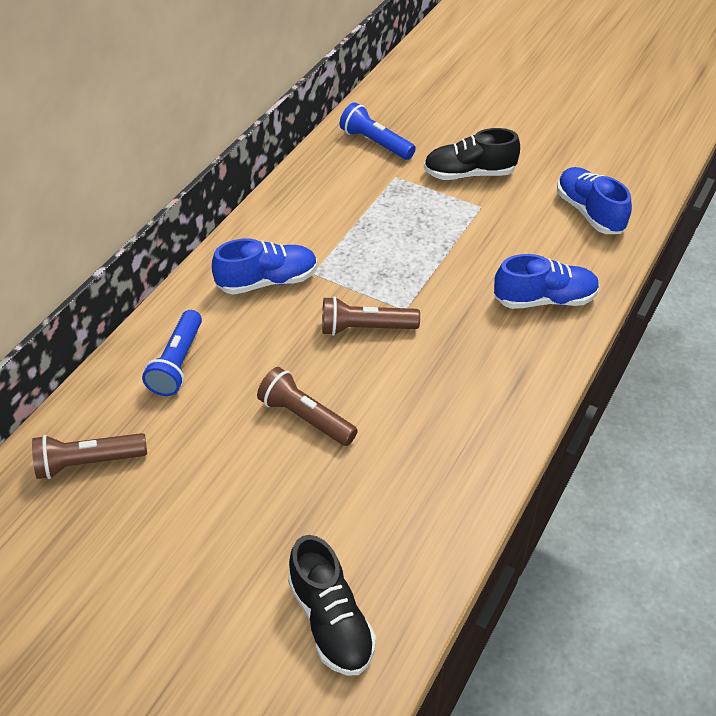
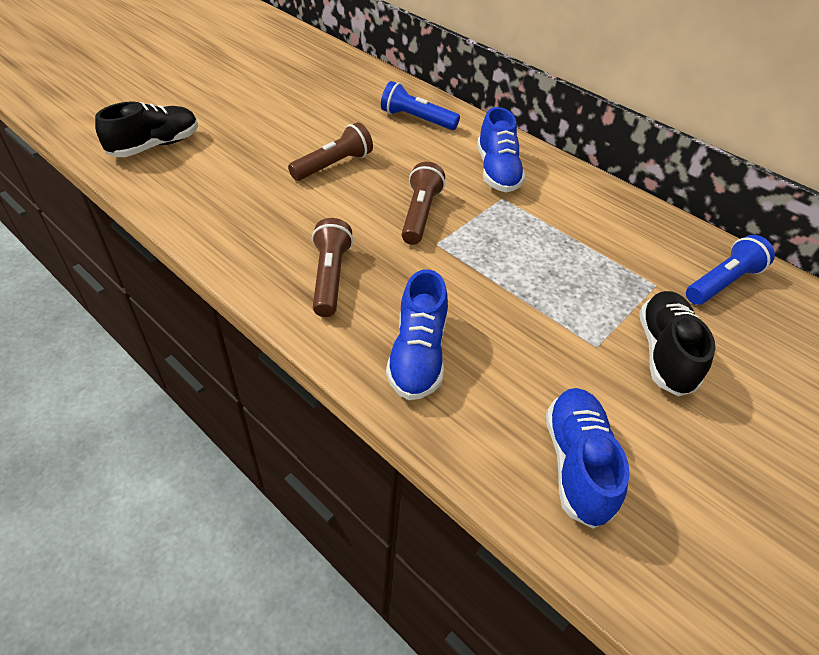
camera: 100 degrees right, 0 degrees up
brown flashlight [32,433,147,479] -> brown flashlight moved to [312,218,353,317]
black shoe [288,535,376,675] -> black shoe turned 150 degrees clockwise [95,101,198,157]
blue shoe [557,167,632,234] -> blue shoe turned 75 degrees counterclockwise [546,388,630,529]

